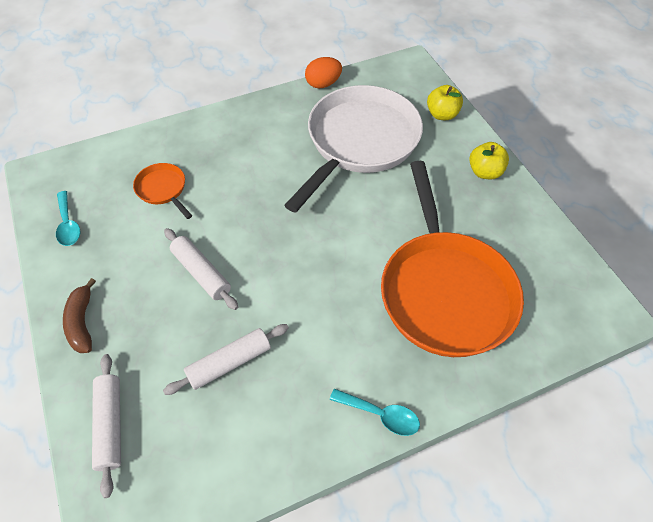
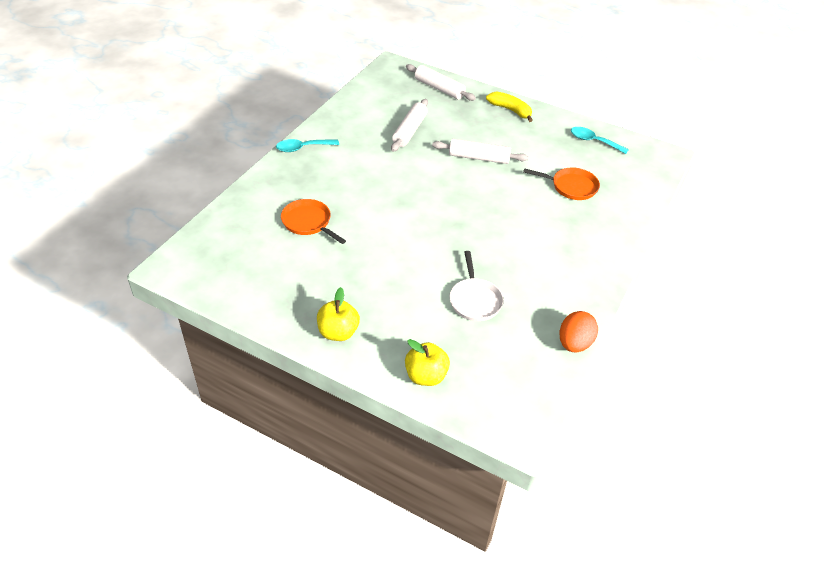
camera: 140 degrees right, 10 degrees down
brown banana [63,278,96,353] -> yellow banana [486,91,533,122]
white pan [284,85,423,213] -> white pan [449,251,504,321], size x0.42
orange pan [381,161,524,357] -> orange pan [281,199,346,244], size x0.42

